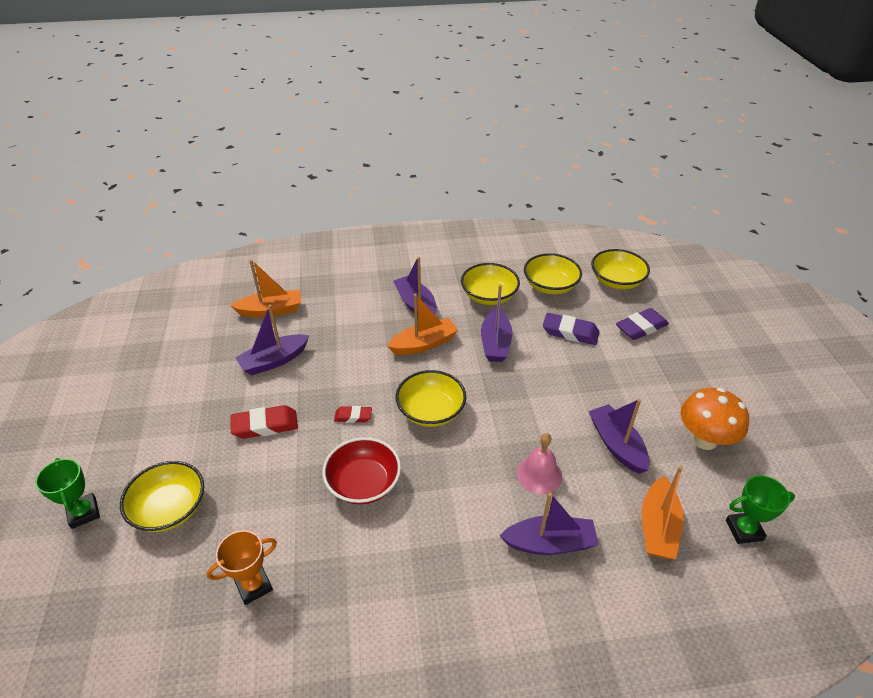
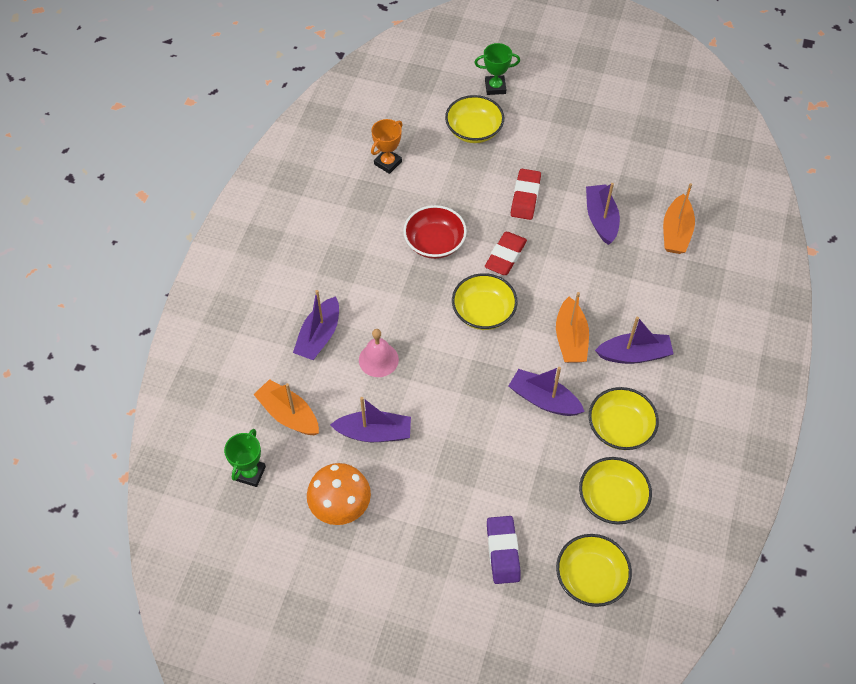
camera: 115 degrees right, 15 degrees up
orange trophy [207,530,277,605] -> orange trophy turned 45 degrees clockwise [371,119,402,174]
red eraser [334,406,372,423] -> red eraser [485,232,527,275], size x1.68
purple eraser [543,313,599,345] -> none

